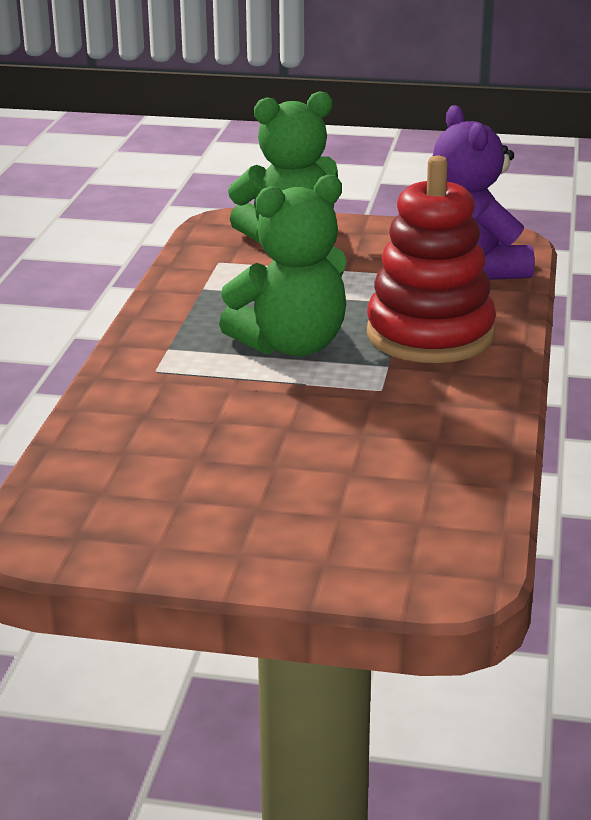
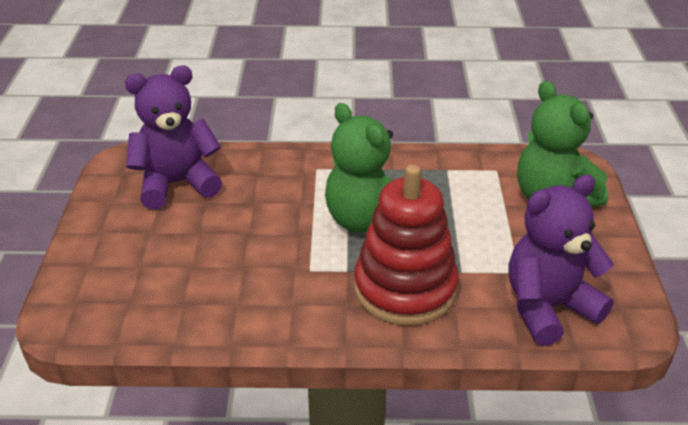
camera: 80 degrees right, 10 degrees up
none -> purple teddy bear [125,65,222,209]

